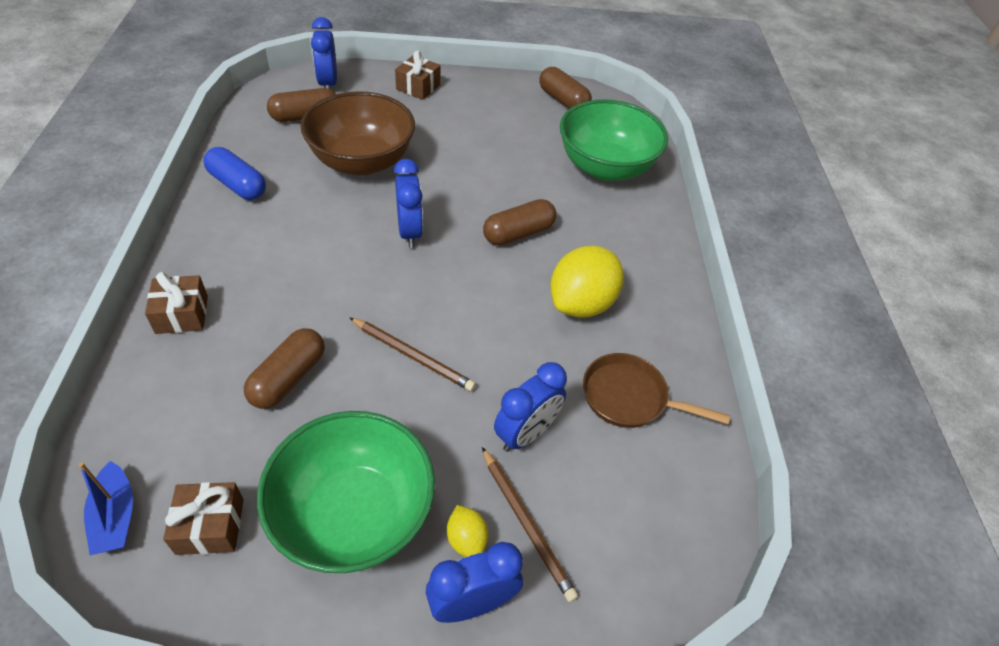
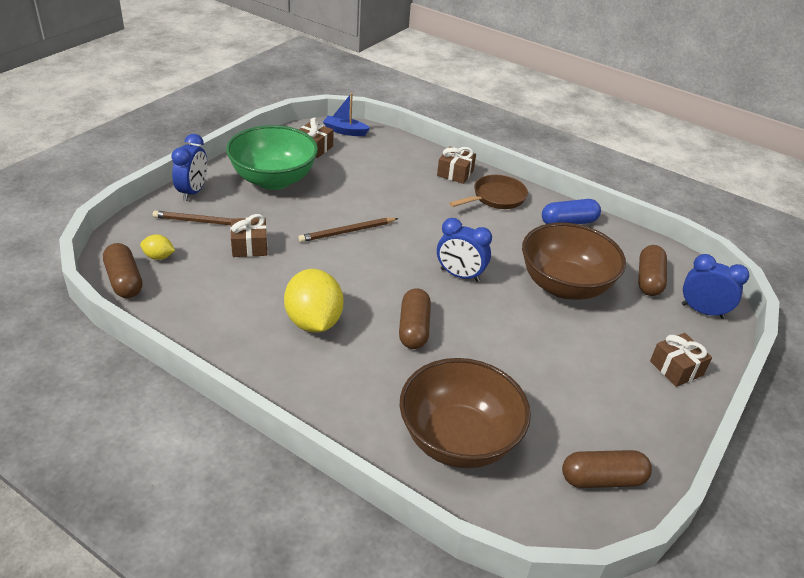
camera: 125 degrees right, 10 degrees down
brown capsule [244,328,325,409] -> brown capsule moved to [103,243,143,298]
yellow lemon [447,505,488,557] -> yellow lemon moved to [140,234,175,260]
blue clock [494,362,567,452] -> brown gift [230,214,267,257]
green bowl [560,99,668,181] -> brown bowl [400,358,531,468]
brown pan [583,353,730,428] -> brown pan moved to [449,175,528,209]

